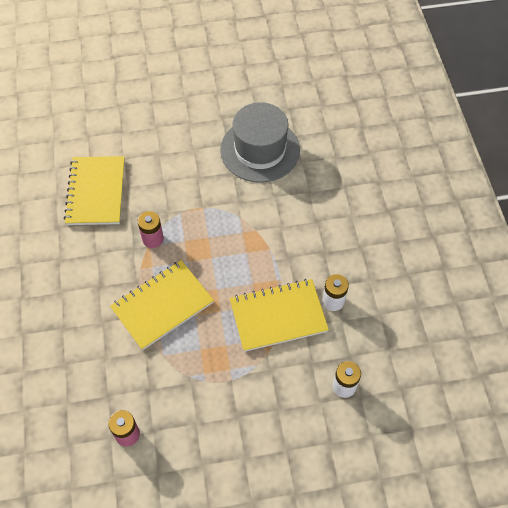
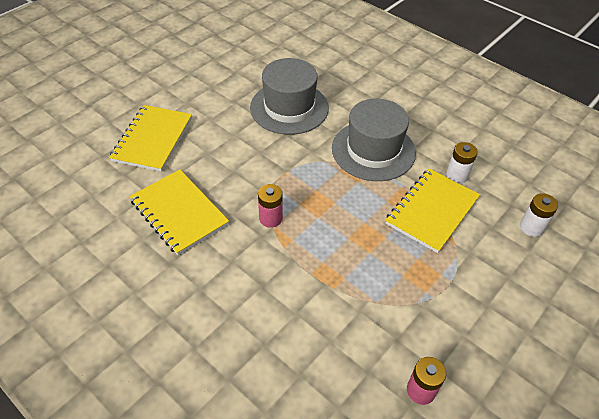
camera: 40 degrees left, 10 degrees down
yellow notebook [110,260,214,350] -> yellow notebook moved to [109,105,192,172]
none -> grey hat [332,99,416,181]

